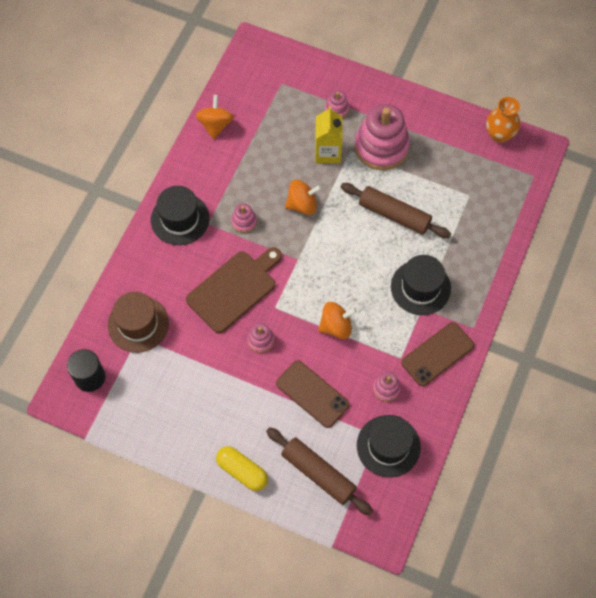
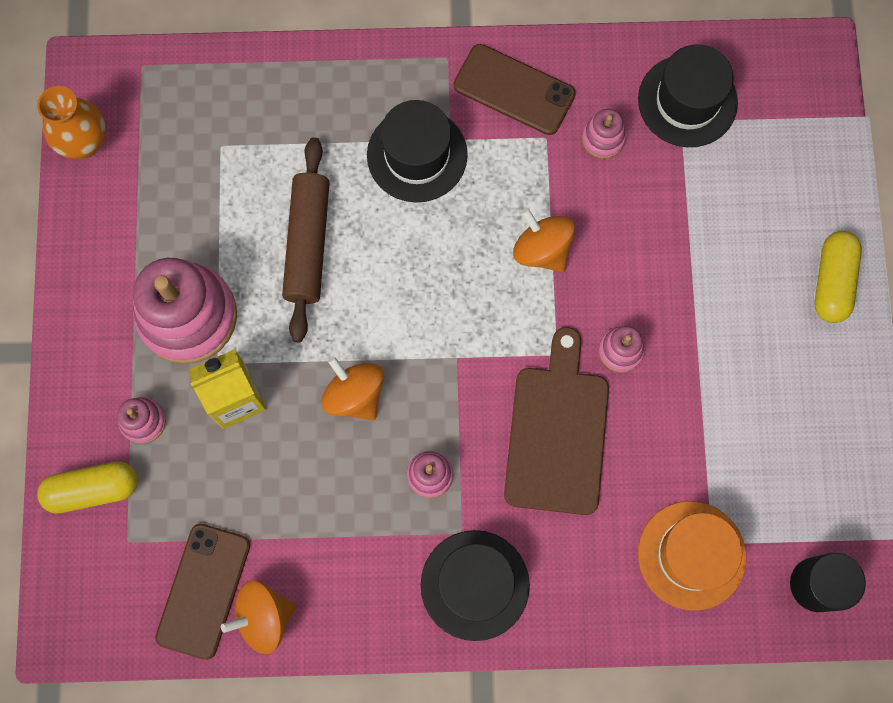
camera: 115 degrees left, 10 degrees up
brown hat [108,292,169,353] -> orange hat [638,501,746,611]
brown cutting board [186,247,282,333] -> brown cutting board turned 75 degrees clockwise [504,327,609,515]
brown rolling pin [266,427,373,516] -> none
brown phone [276,360,350,428] -> brown phone moved to [155,524,250,660]
none -> yellow capsule [37,462,138,514]

